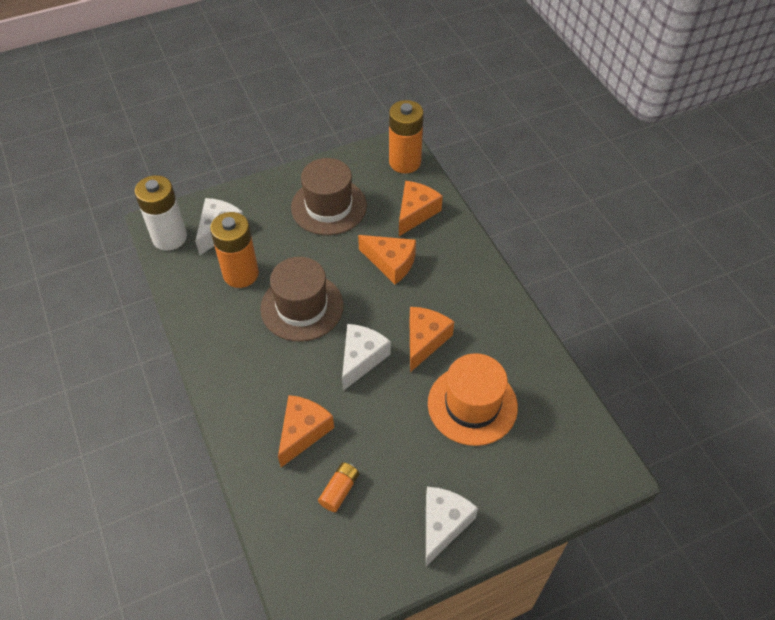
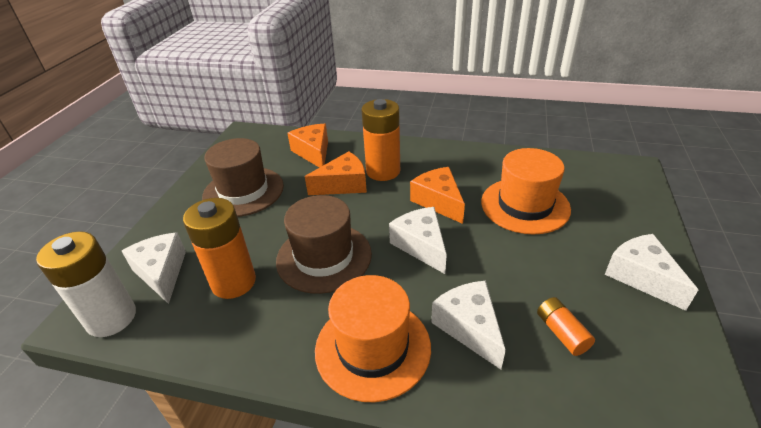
camera: 50 degrees left, 15 degrees down
orange cheese [278,395,334,467] -> white cheese [431,281,506,369]
orange battery [389,100,424,173] -> orange battery moved to [362,99,400,181]
none -> orange hat [315,275,431,402]

